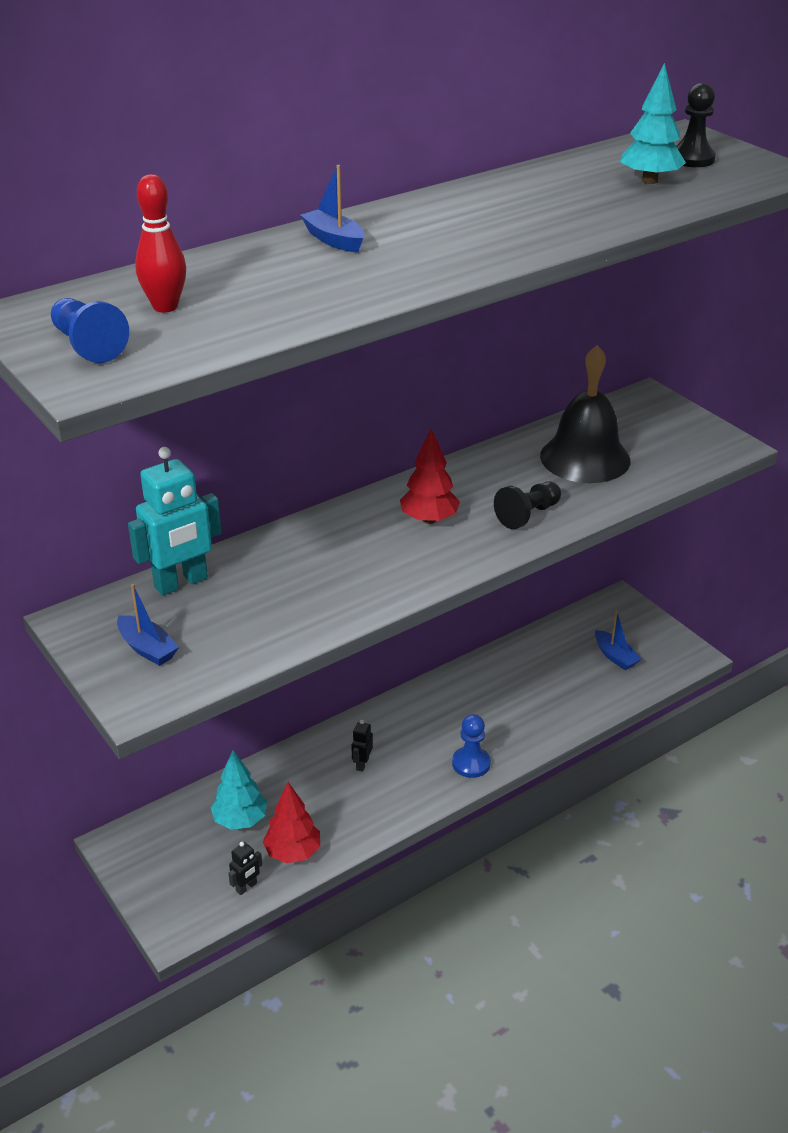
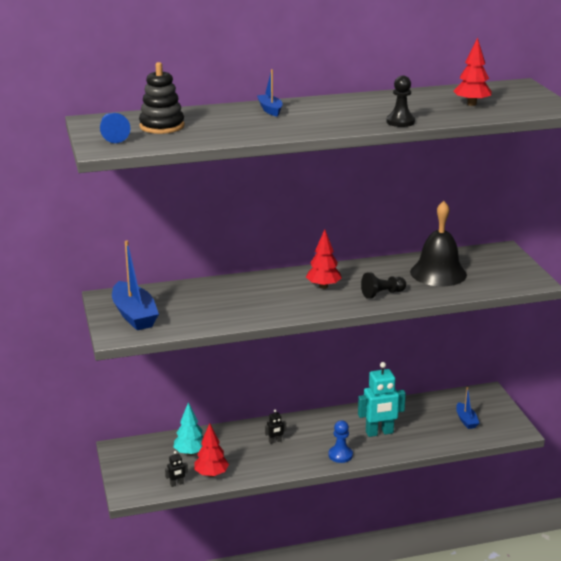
camera: 20 degrees right, 10 degrees down
blue boat [117,584,179,666] -> blue boat [112,241,159,330], size x1.85
turquoise robot [128,447,222,596] -> turquoise robot moved to [358,362,406,437]
red bowling pin [135,174,186,313] -> black stacking toy [139,62,185,134]
black robot [351,720,373,772] -> black robot turned 150 degrees counterclockwise [265,410,286,444]
turquoise tree [620,63,686,184] -> red tree [454,37,492,106]
black pawn [676,83,716,167] -> black pawn moved to [386,76,415,127]

